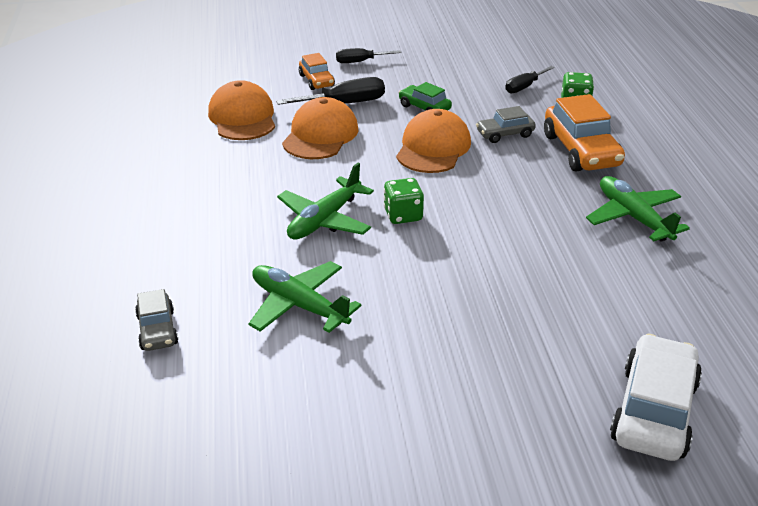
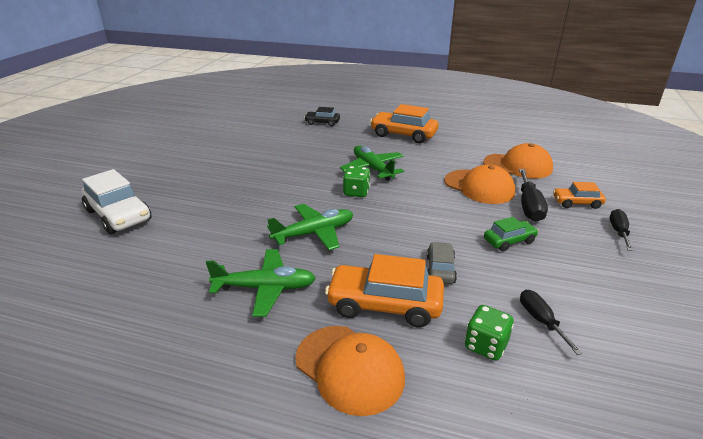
camera: 115 degrees right, 5 degrees down
grey car [135,289,178,351] -> black car [304,107,340,126]
green plane [249,261,361,333] -> green plane moved to [267,204,353,250]
orange cap [396,109,471,173] -> orange cap moved to [295,326,405,416]
none -> orange car [370,104,438,143]

